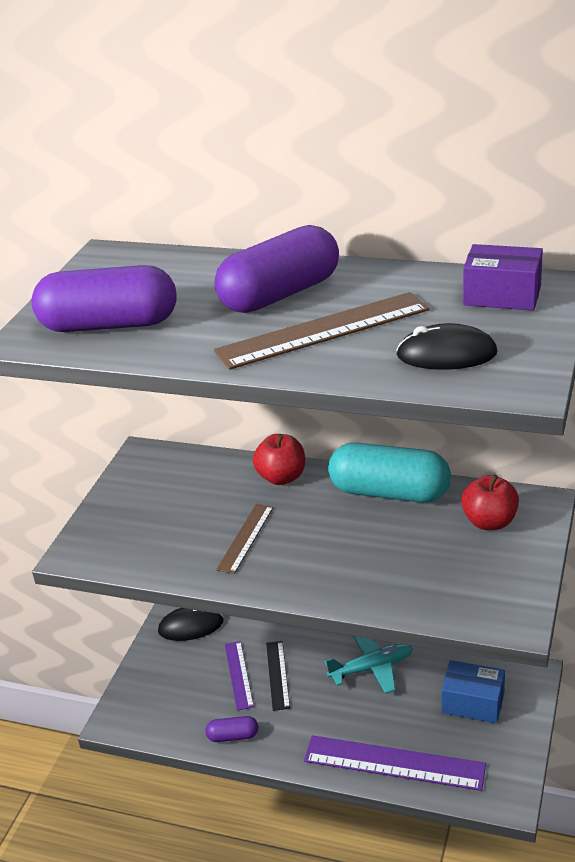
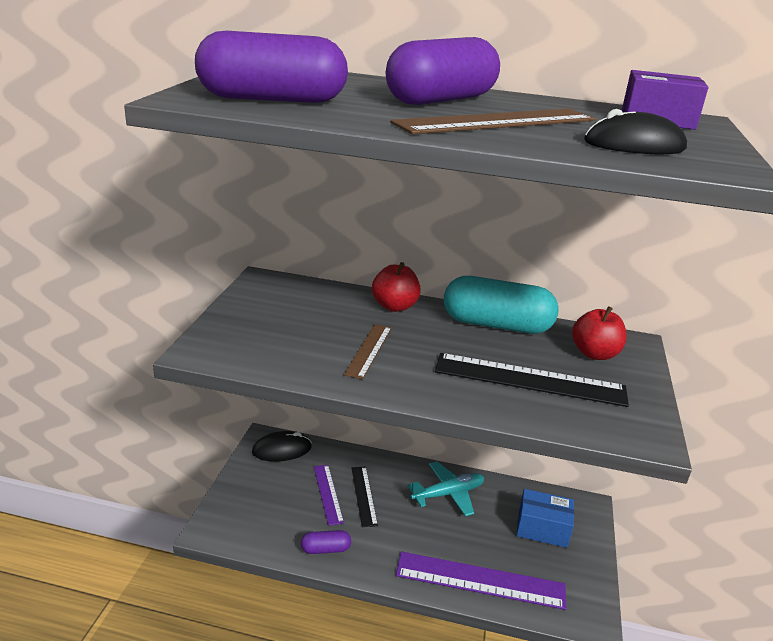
camera: 10 degrees left, 5 degrees down
none -> black ruler [435,353,629,407]

